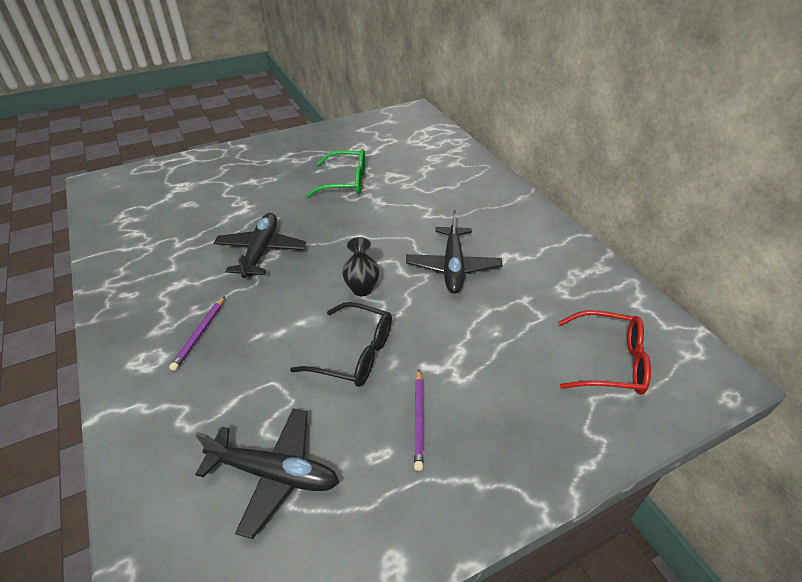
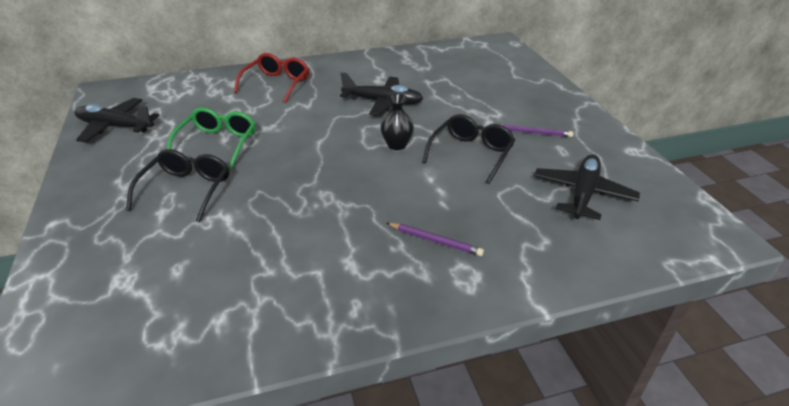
camera: 80 degrees left, 5 degrees down
black plane [214,213,307,278] -> black plane moved to [75,98,160,143]
red glasses [558,310,651,395] -> red glasses moved to [234,53,309,103]
none -> black glasses [126,149,229,222]

